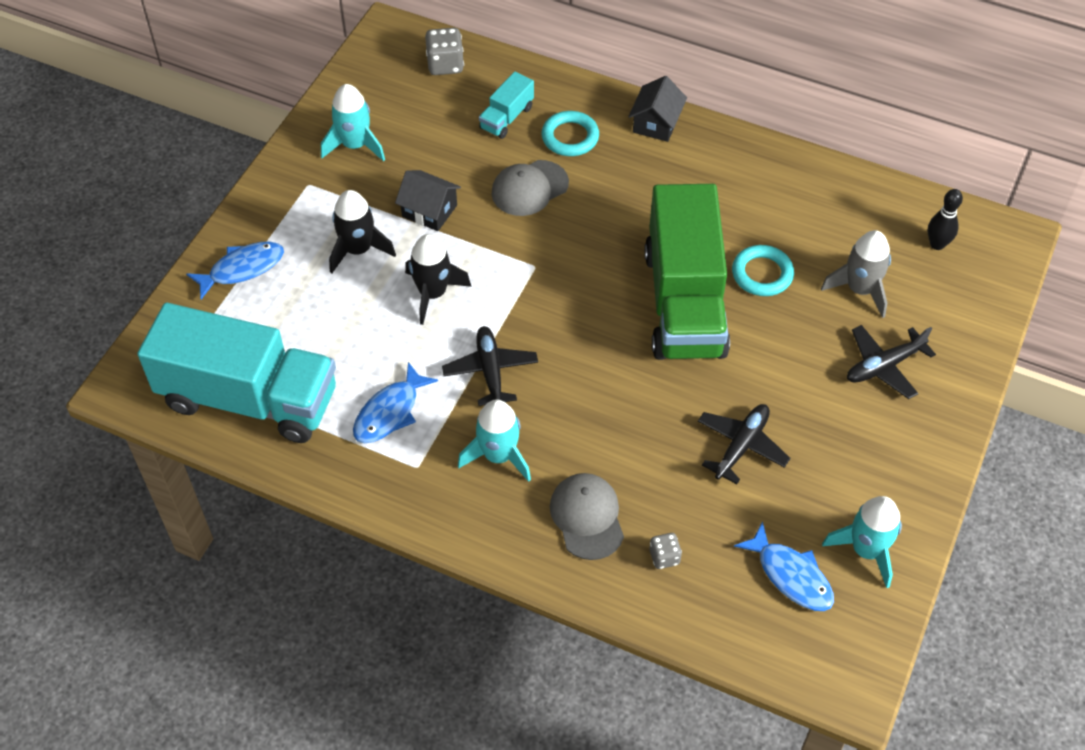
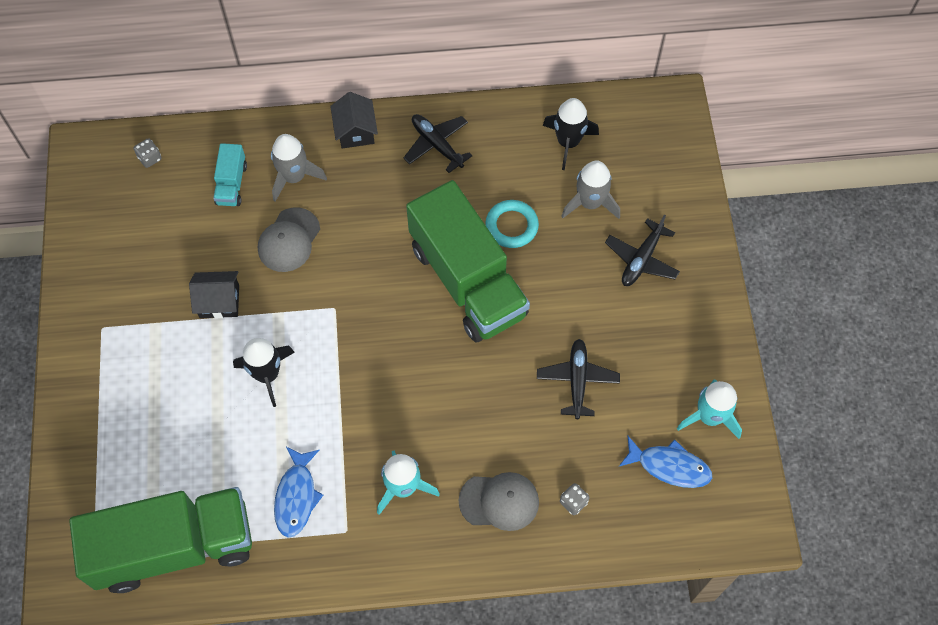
camera: 30 degrees left, 10 degrees up
turquoise truck [137,303,336,443] -> green truck [69,487,252,593]
blue fish [186,241,284,300] -> none
turquoise rocket [321,84,385,161] -> none
black rocket [329,190,396,273] -> black rocket moved to [543,98,599,170]
grey dice [425,28,464,75] -> grey dice [134,138,162,168], size x0.61
black plane [442,326,538,406] -> black plane moved to [404,114,472,173]
turquoise ring [542,111,599,156] -> grey rocket [271,134,327,202]
grey cap [550,473,624,560] -> grey cap turned 135 degrees clockwise [458,472,539,531]
black bowling pin [928,189,963,250] -> none

